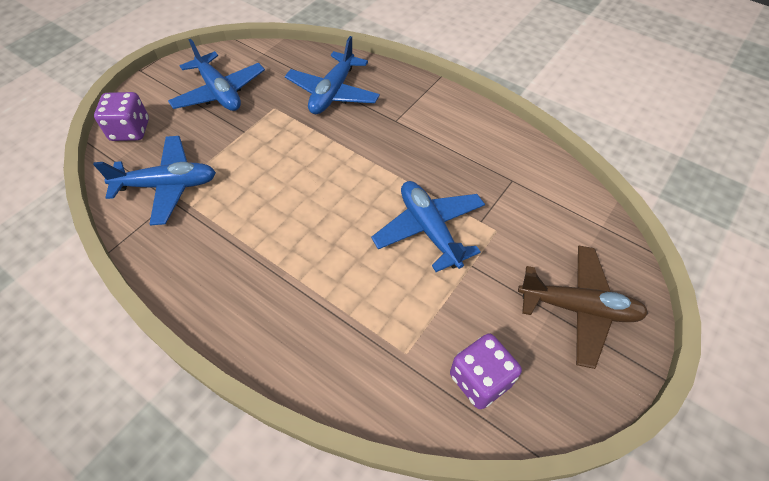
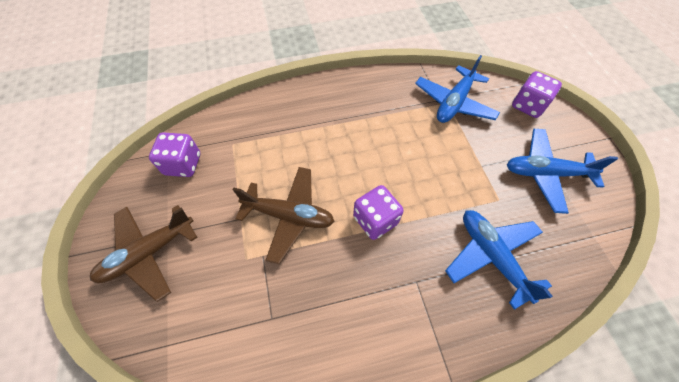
camera: 130 degrees right, 5 degrees up
blue plane [371,181,485,272] -> brown plane [233,167,335,264]
none -> purple dice [353,185,404,240]

